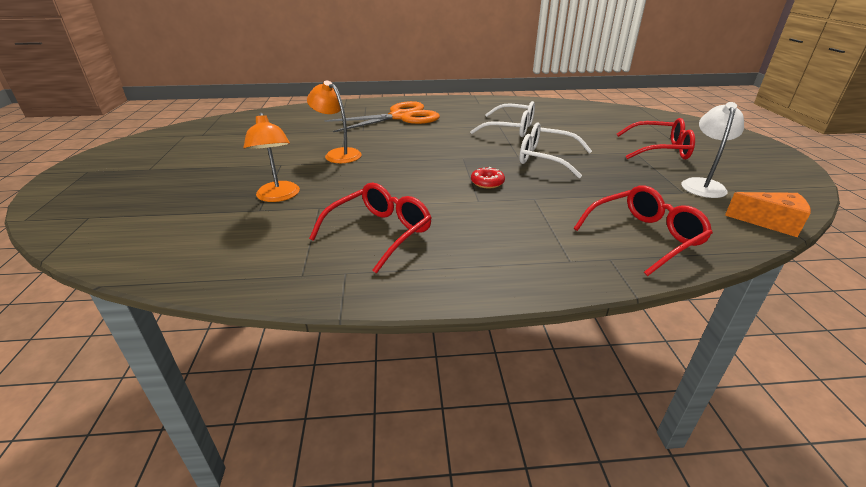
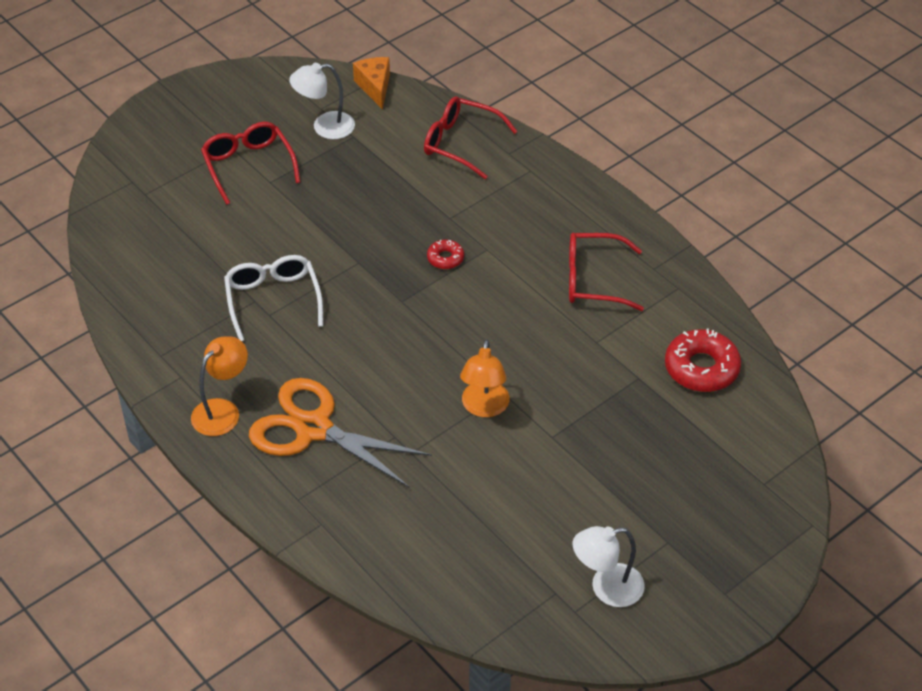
camera: 125 degrees left, 15 degrees up
orange lamp [243,113,300,202] -> orange lamp moved to [191,336,248,436]
white glasses [519,122,592,178] -> none
none -> white lamp [573,526,645,607]
none -> red donut [665,329,741,392]

